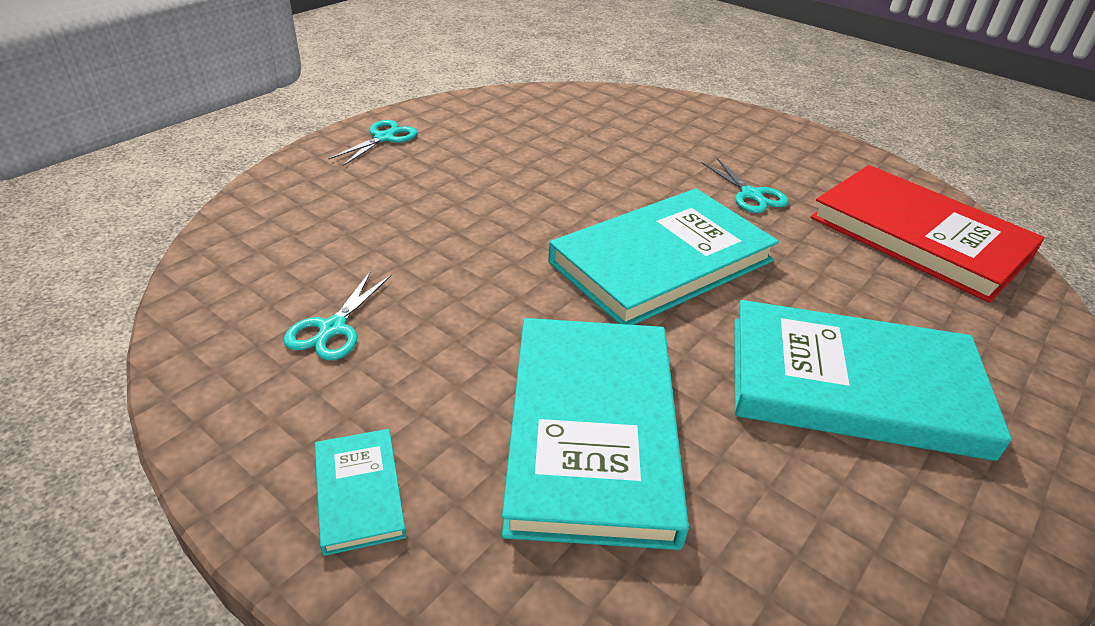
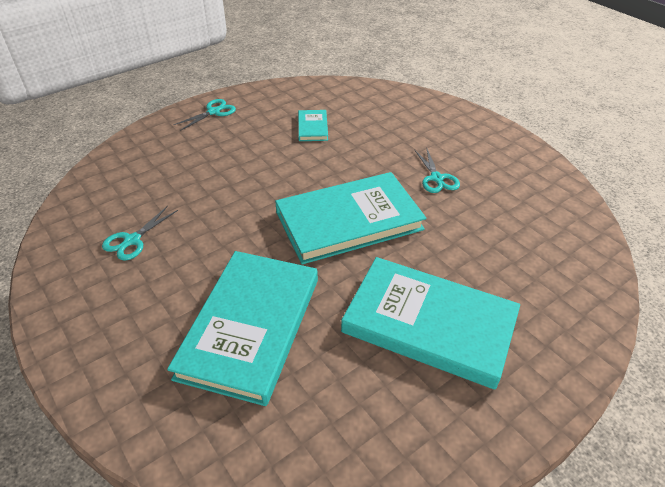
camera: 15 degrees right, 5 degrees up
turquoise book [314,429,406,556] -> turquoise book moved to [298,110,328,141]
red book [810,165,1045,303] -> none

